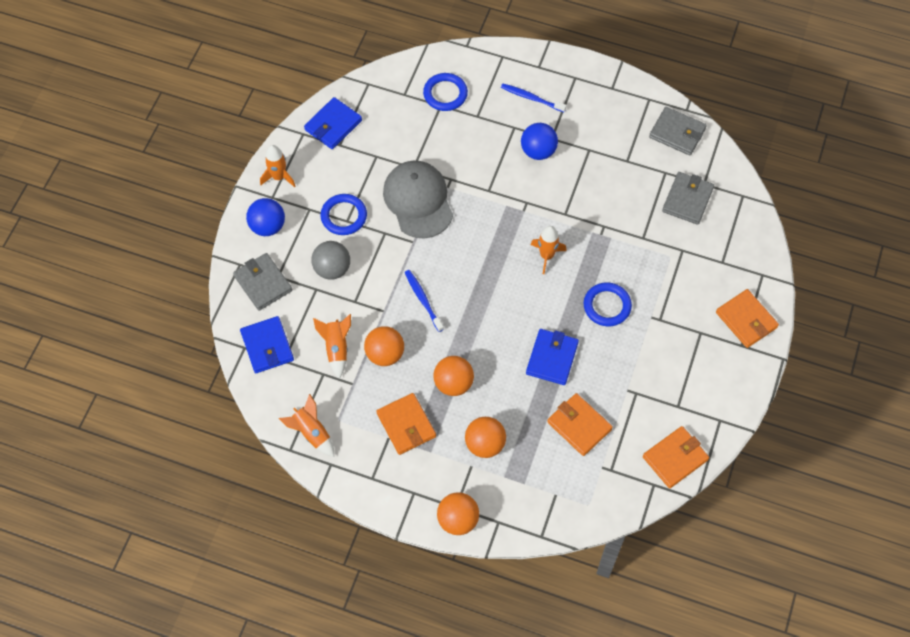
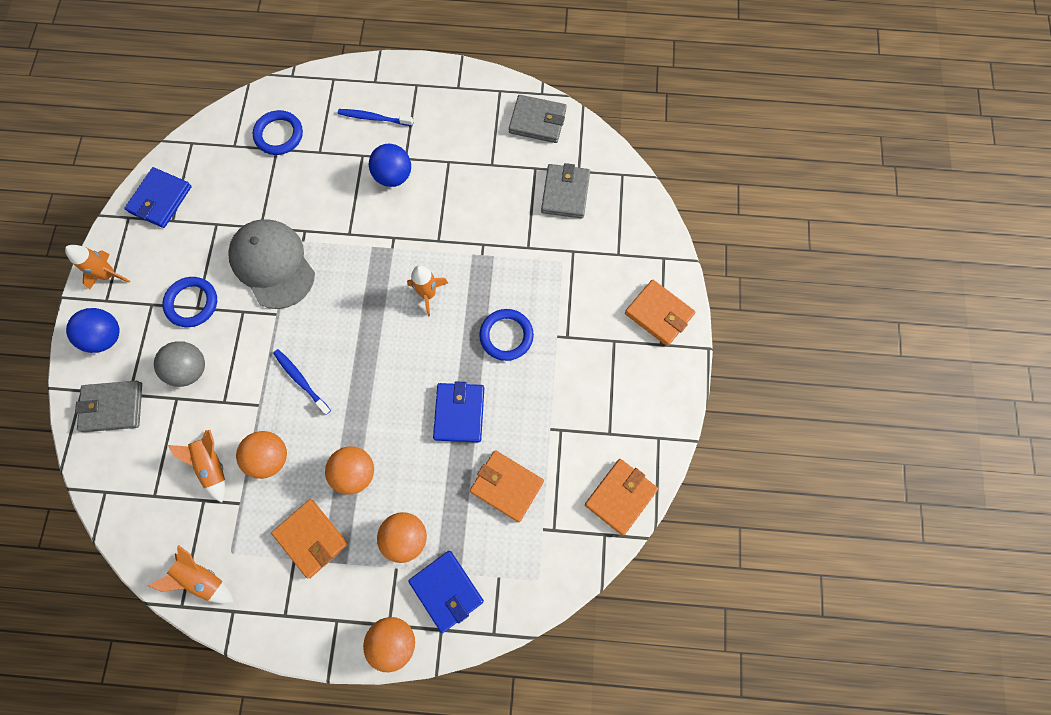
camera: 15 degrees left, 10 degrees up
grey wallet [233,253,292,311] -> grey wallet turned 45 degrees counterclockwise [75,381,142,432]
blue wallet [240,316,294,373] -> blue wallet moved to [408,551,484,633]

